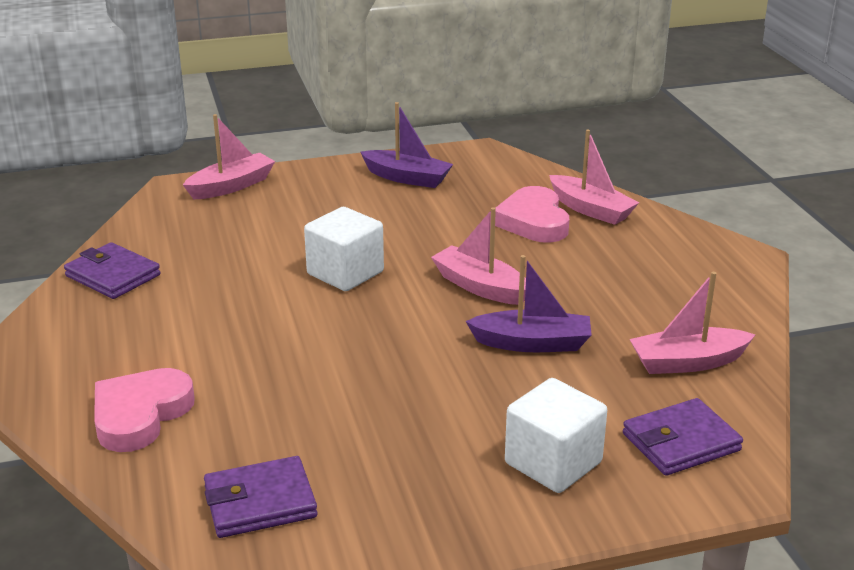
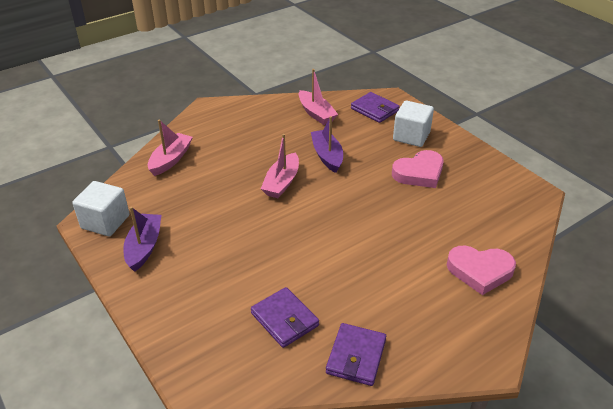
camera: 110 degrees left, 10 degrees up
pink boat [183,114,275,199] -> none
purple wallet [204,456,317,538] -> purple wallet moved to [251,287,319,348]
white cube [304,207,384,291] -> white cube moved to [72,181,130,236]
pink heart [495,186,569,243] -> pink heart moved to [392,150,444,188]

